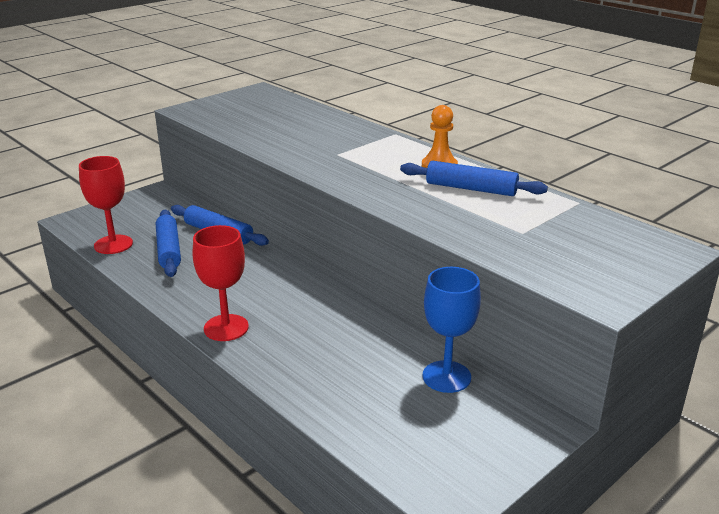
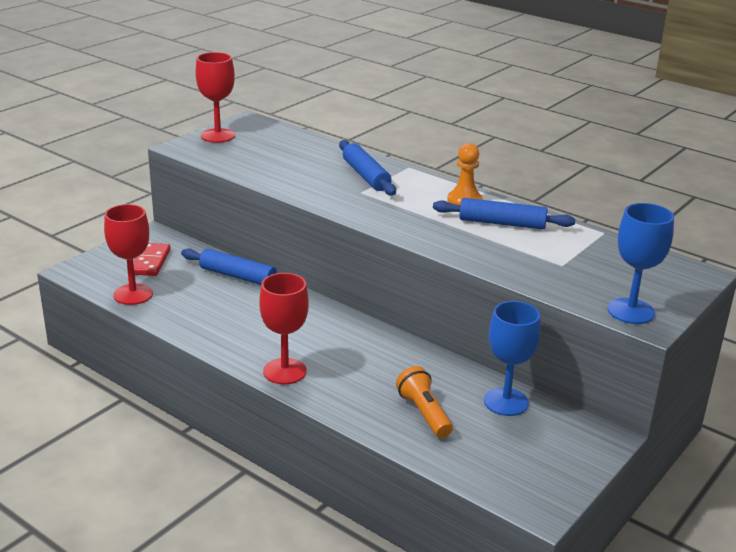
camera: 10 degrees left, 0 degrees up
blue rolling pin [156,210,181,277] -> blue rolling pin moved to [339,140,396,196]
none -> red domino [133,243,171,276]
none -> red goblet [195,52,235,143]
none -> orange flashlight [396,366,453,438]
none -> blue goblet [607,203,674,324]

